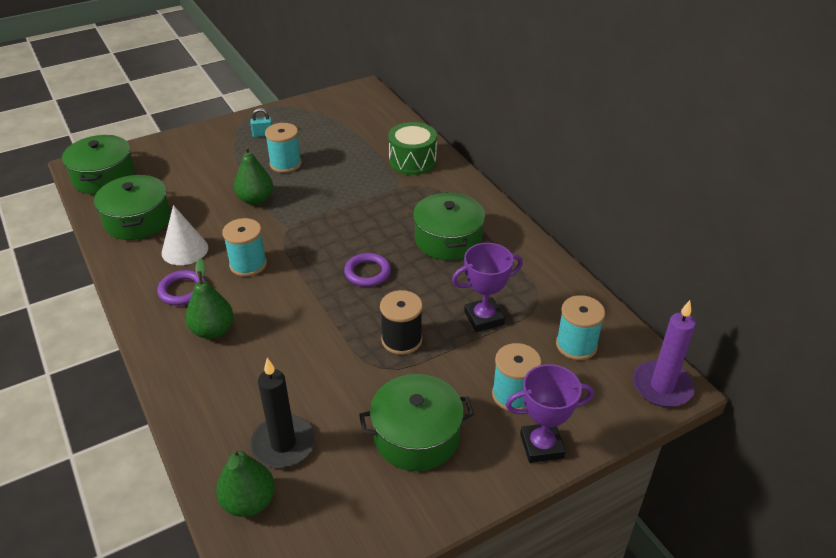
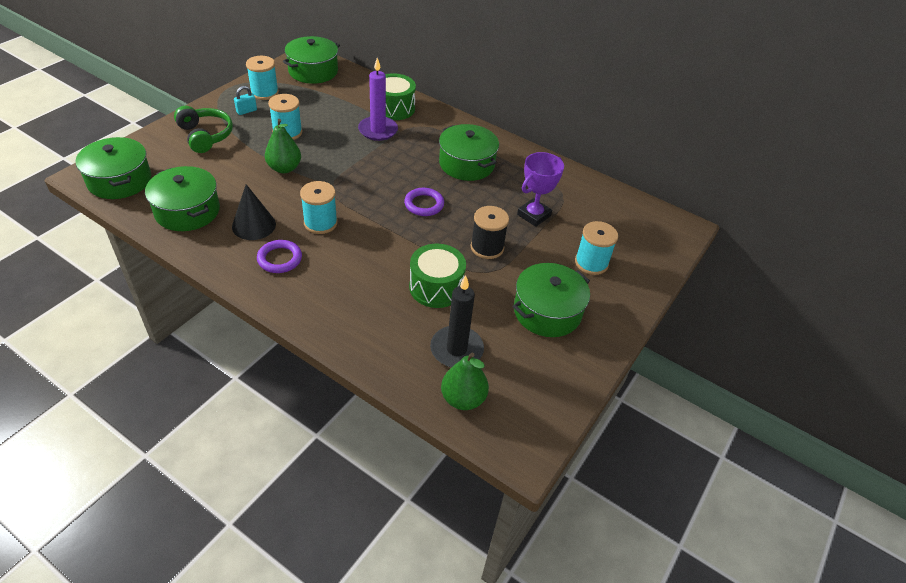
camera: 30 degrees left, 5 degrees up
white cone [162,205,208,265] -> black cone [232,184,276,240]
green pear [185,258,233,339] -> none
purple trophy [506,364,594,463] -> none
turquoise spool [556,295,605,360] -> turquoise spool moved to [246,56,279,100]
purple candle [633,300,696,407] -> purple candle moved to [358,58,398,141]
none -> green headphones [174,106,233,153]
none -> green pot [283,36,340,84]
none -> green drum [409,244,466,308]

